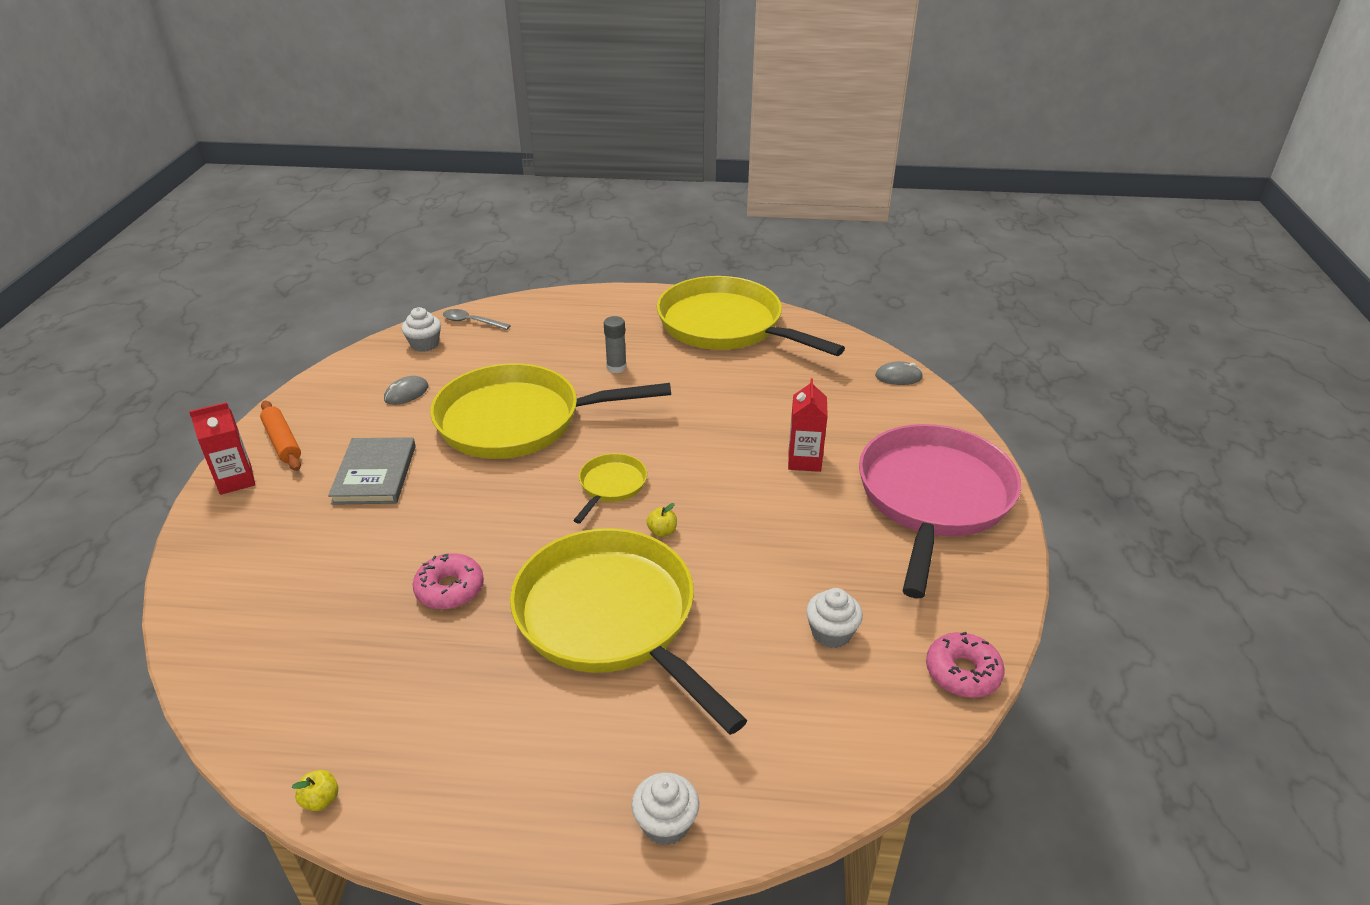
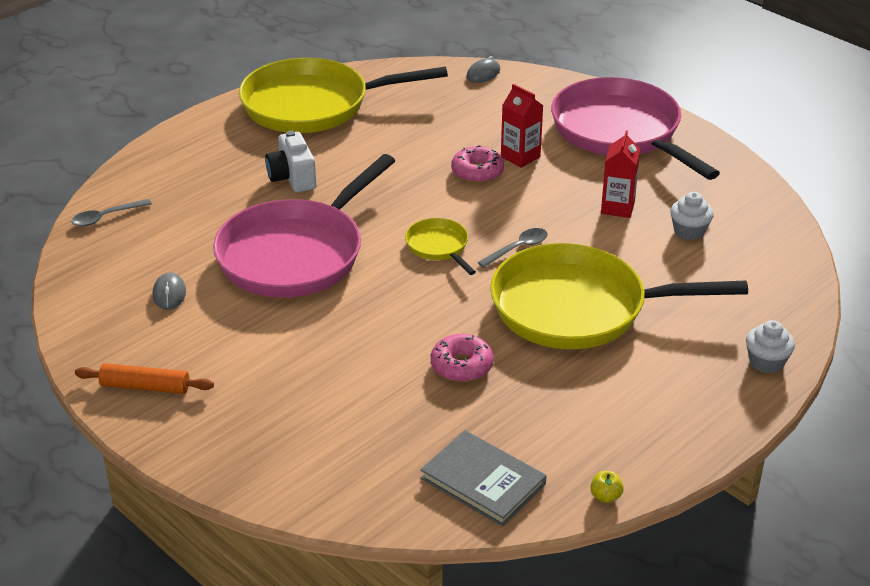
camera: 50 degrees left, 0 degrees up
red carton [189,402,255,495] -> red carton moved to [601,130,640,218]
grey book [328,437,416,505] -> grey book moved to [420,430,546,527]
white cupcake [402,307,441,352] -> none
yellow pan [430,363,671,459] -> pink pan [213,154,395,298]
grey glue stick [604,316,627,373] -> white camera [265,130,316,192]
yellow apple [647,503,677,537] -> grey spoon [478,228,548,268]
pink donut [926,632,1005,698] -> pink donut moved to [451,145,504,183]

